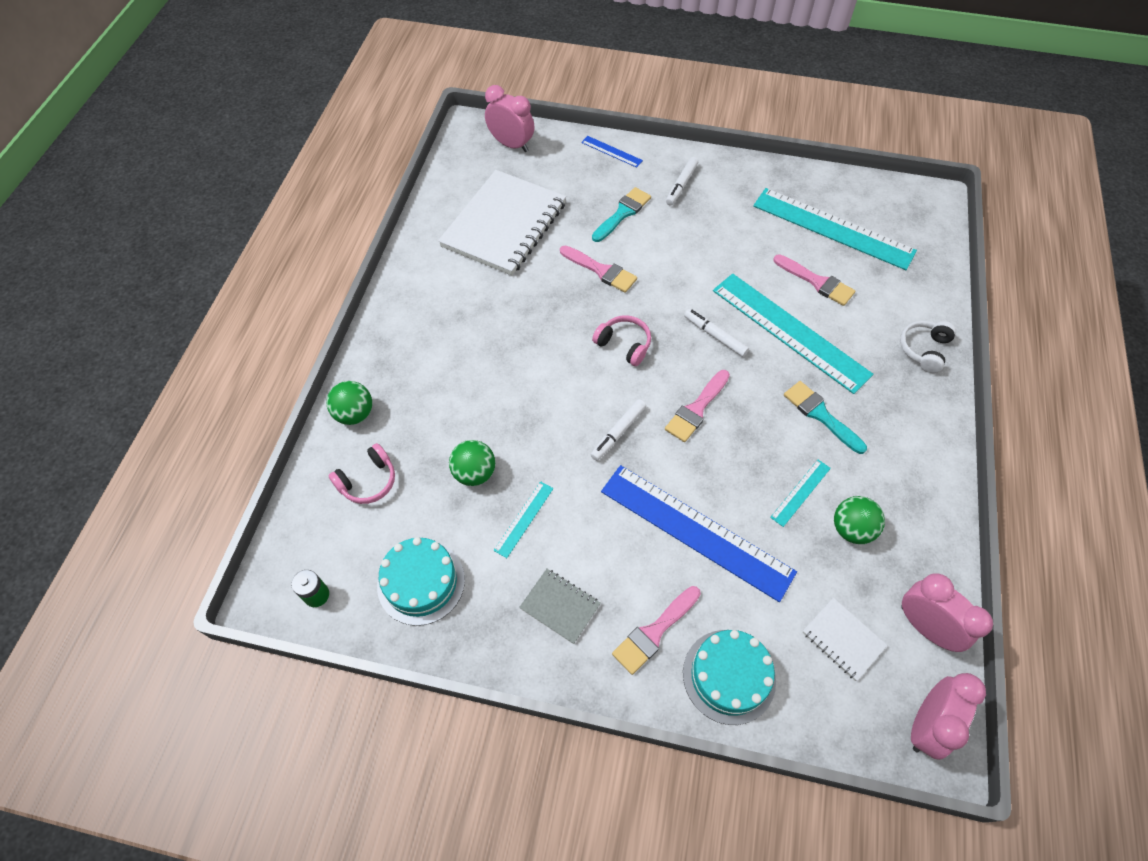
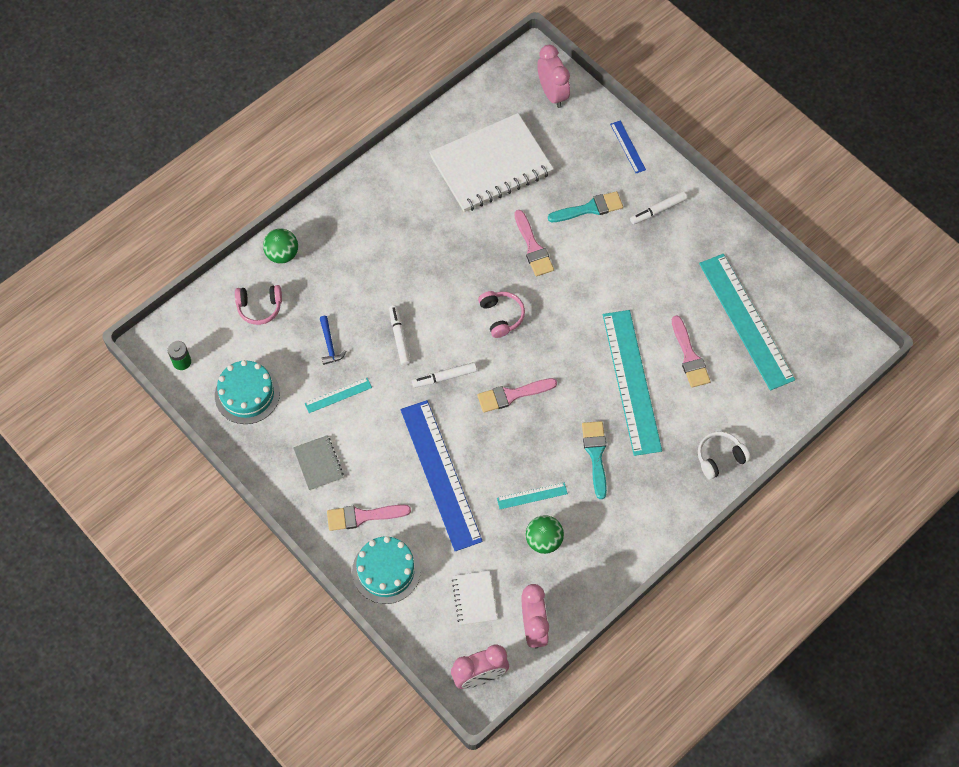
camera: 35 degrees right, 5 degrees up
green ball [449,440,495,486] -> blue hammer [320,316,347,365]
white marker [684,309,749,357] -> white marker moved to [389,305,411,366]

